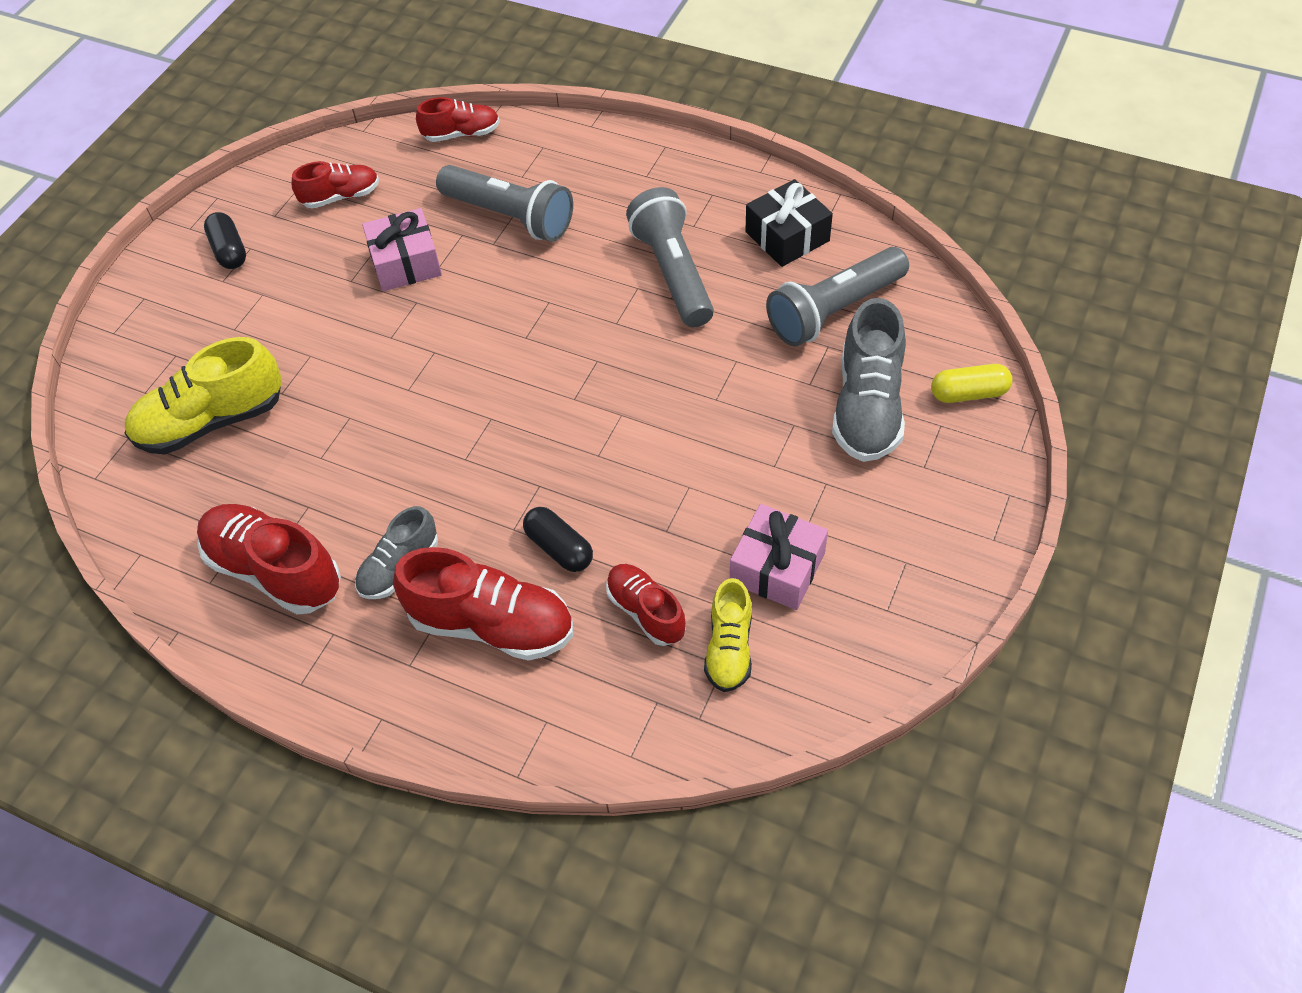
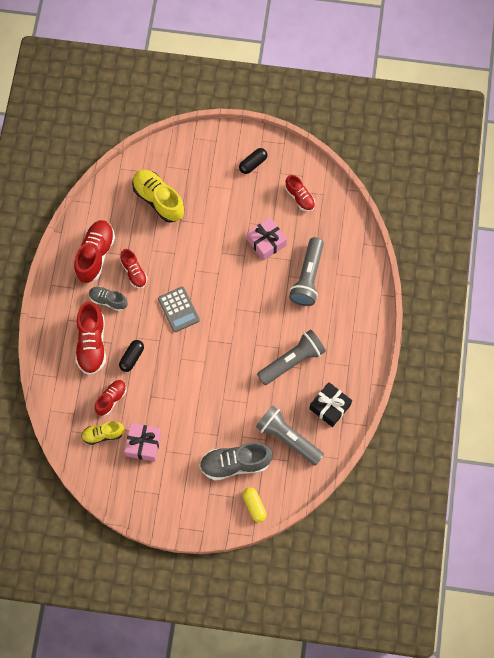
camera: 70 degrees right, 15 degrees up
red shoe [416,97,500,142] -> red shoe moved to [120,249,148,288]
none -> grey calculator [158,287,200,332]

